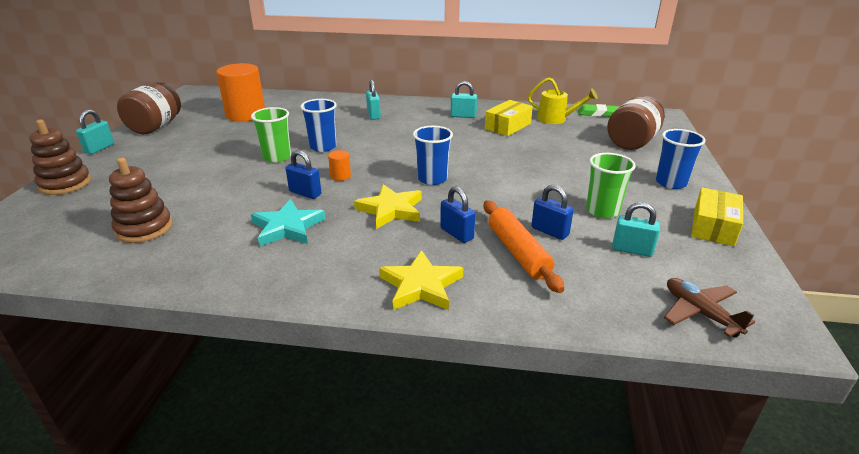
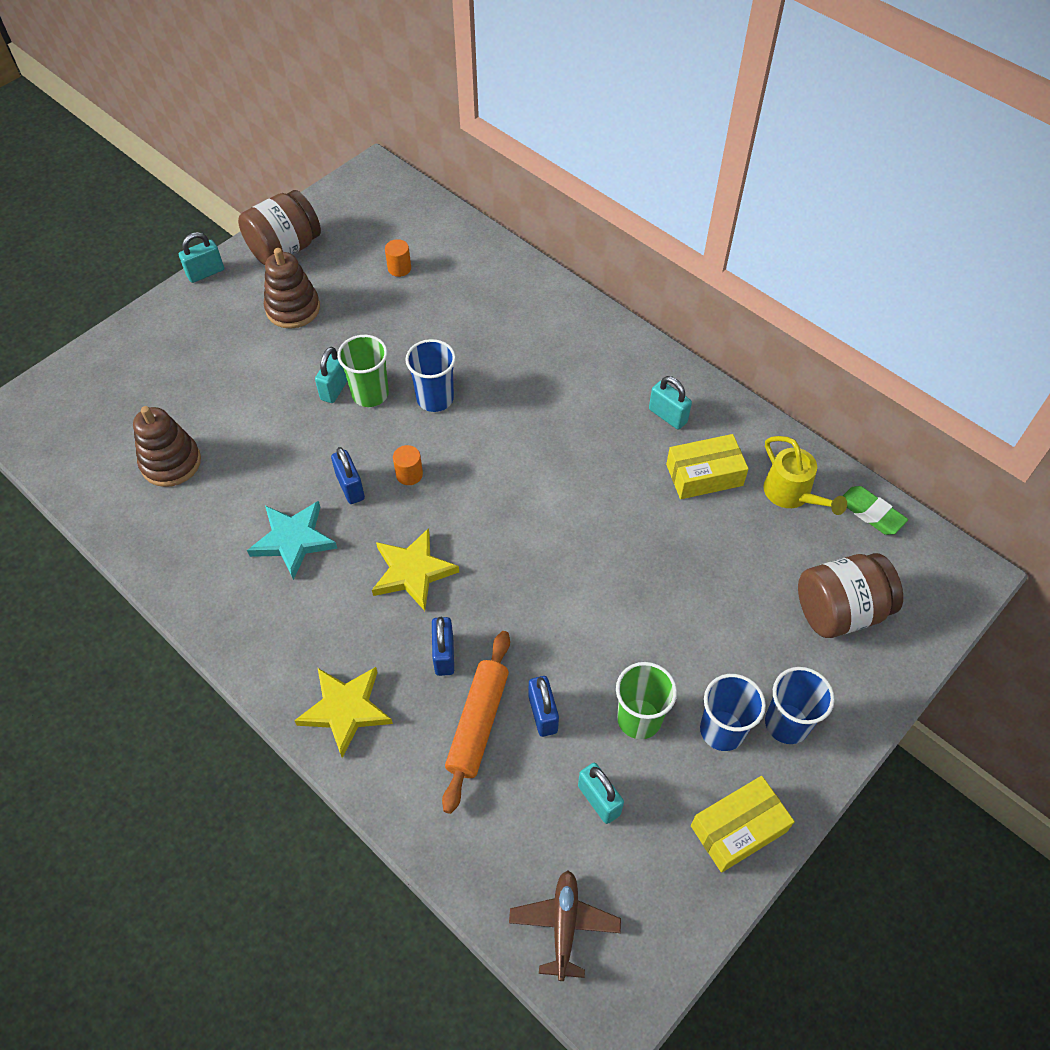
camera: 35 degrees right, 25 degrees up
brown stacking toy [29,119,91,195] -> brown stacking toy moved to [264,248,320,329]
orange cylinder [216,63,265,122] -> orange cylinder [385,239,411,277], size x0.42
turquoise padlock [366,80,381,120] -> turquoise padlock moved to [315,347,347,403]
blue cup [413,126,453,185] -> blue cup moved to [700,674,766,751]

